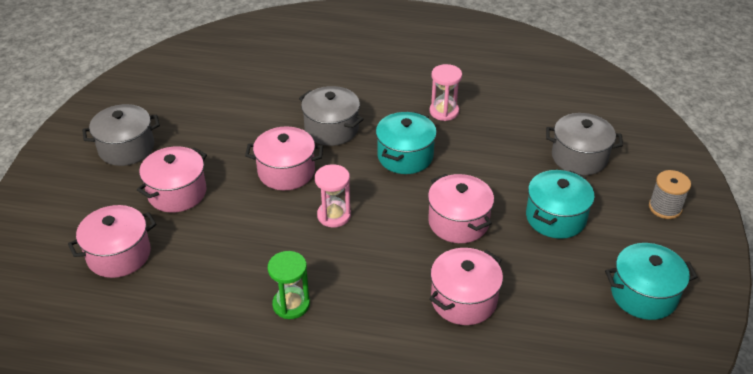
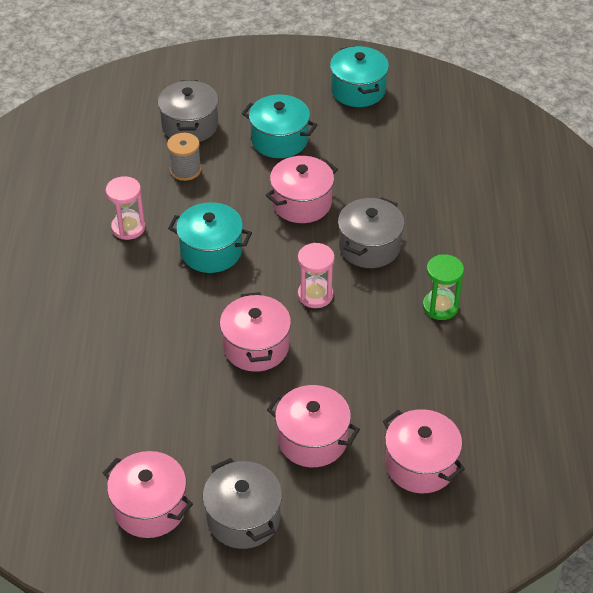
camera: 100 degrees left, 5 degrees up
grey pot [299,86,364,146] -> grey pot moved to [338,197,405,268]
pink pot [429,248,503,325] -> pink pot moved to [103,451,193,538]
grey spool [649,170,691,219] -> grey spool moved to [167,133,201,181]

